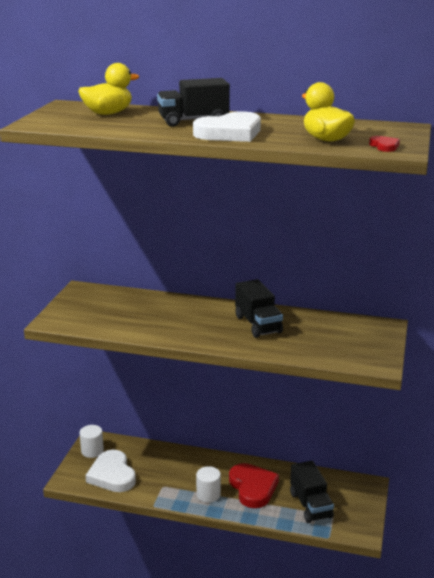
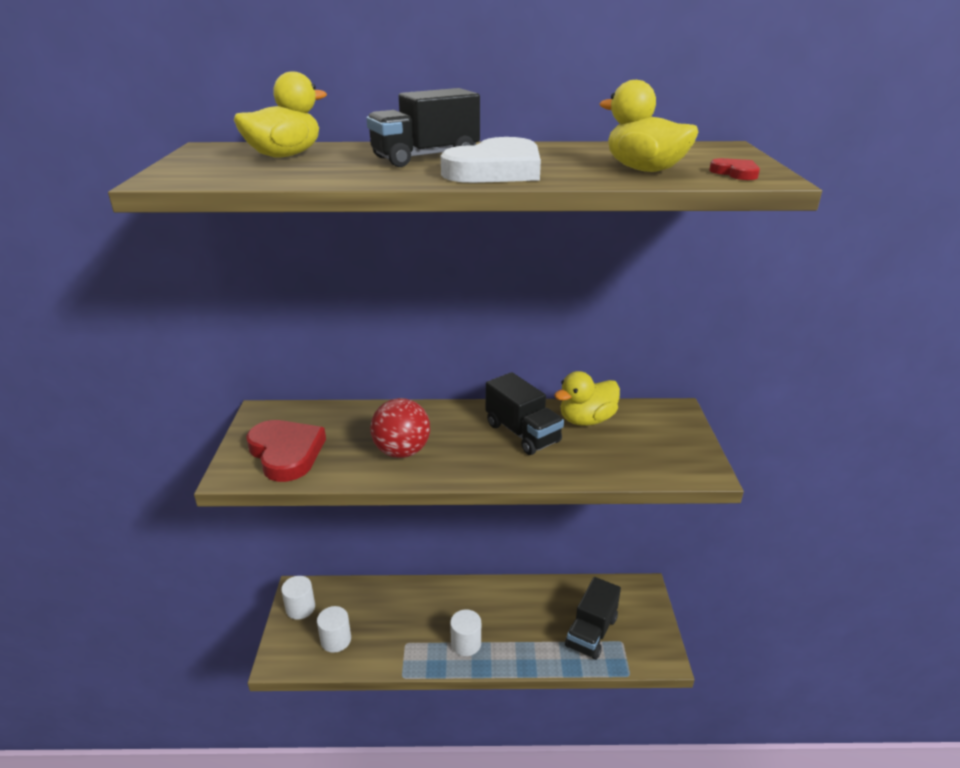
camera: 15 degrees left, 5 degrees up
white heart [85,450,136,492] -> white cylinder [317,606,351,653]
red heart [229,463,279,508] -> red heart moved to [246,420,326,482]
black truck [290,461,334,523] -> black truck turned 60 degrees clockwise [565,577,621,660]
none -> red ball [370,398,430,458]
none -> yellow duck [554,371,620,426]

